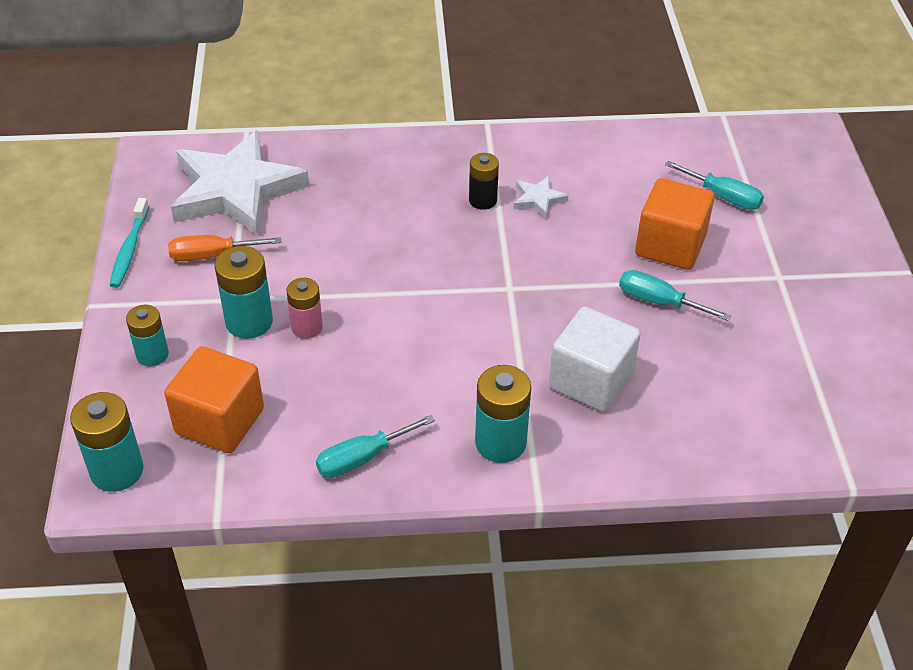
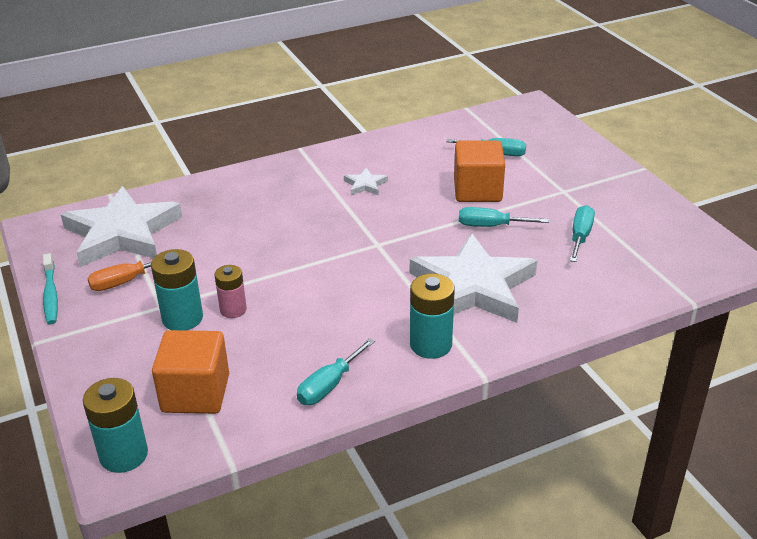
camera: 20 degrees left, 10 degrees down
turquoise battery [126,305,169,366] -> none
black battery [469,153,499,210] -> none
white cube [549,306,641,412] -> white star [410,233,538,323]
none -> turquoise screwdriver [570,205,595,262]

